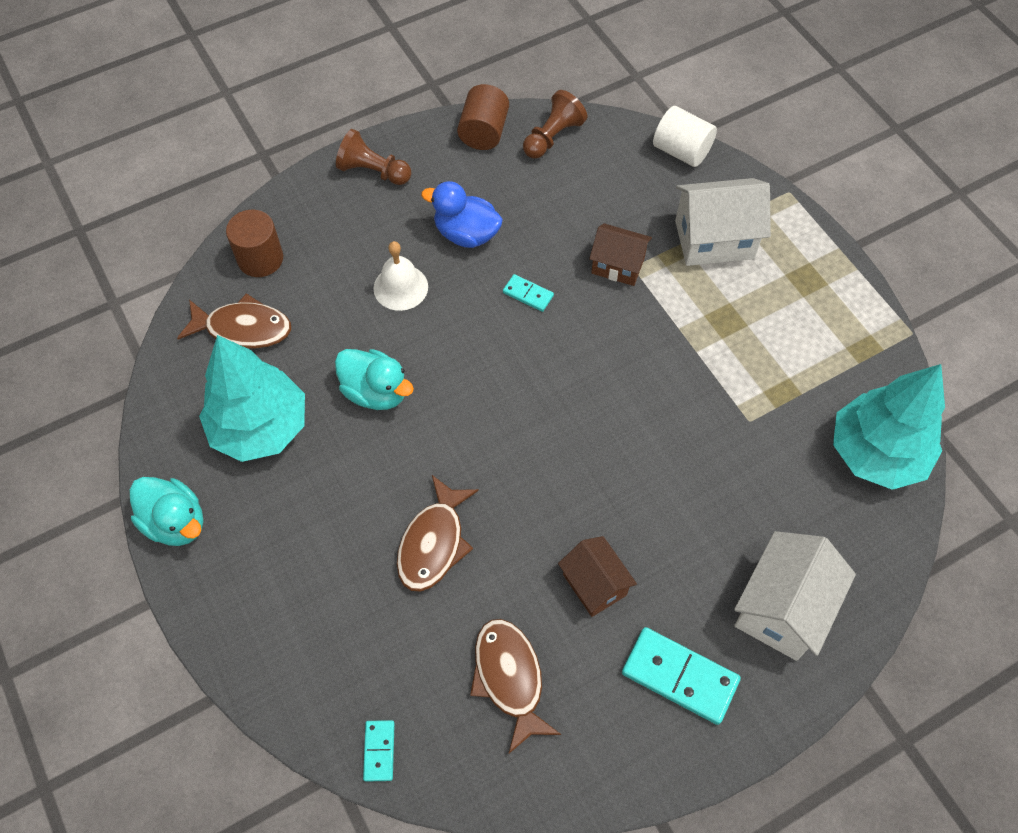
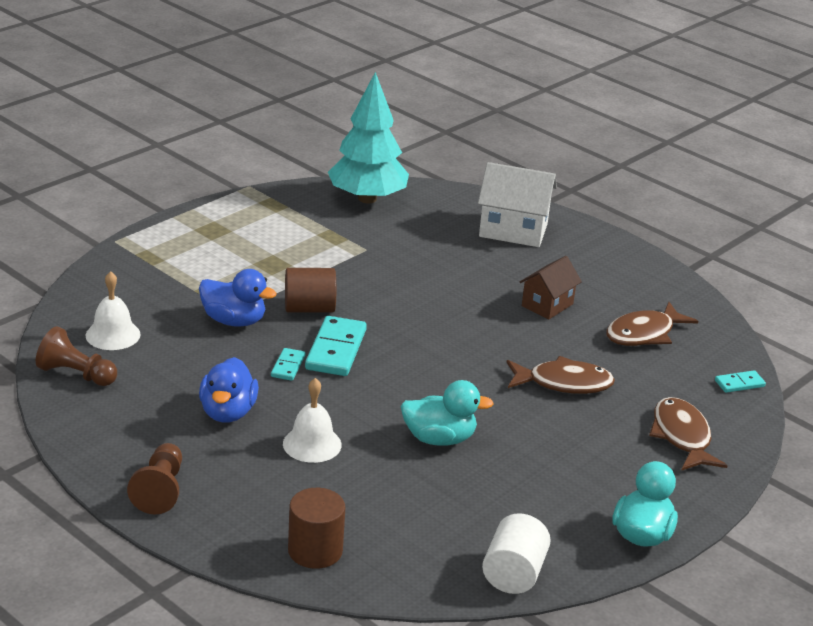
camera: 110 degrees left, 30 degrees down
brown fish [177,293,291,348] -> brown fish moved to [649,397,728,471]
turquoise tree [199,335,305,462] -> none
turquoise duck [335,349,414,410] -> turquoise duck turned 75 degrees clockwise [400,380,494,446]
brown cylinder [457,84,509,150] -> brown cylinder moved to [285,268,336,313]
brown house [589,223,652,286] -> blue duck [199,269,277,327]
turquoise domino [622,627,741,725] -> turquoise domino moved to [305,316,367,376]
white cylinder [653,106,717,167] -> white cylinder moved to [482,513,551,594]
white house [675,178,771,266] -> none
none -> white bell [86,271,141,350]

